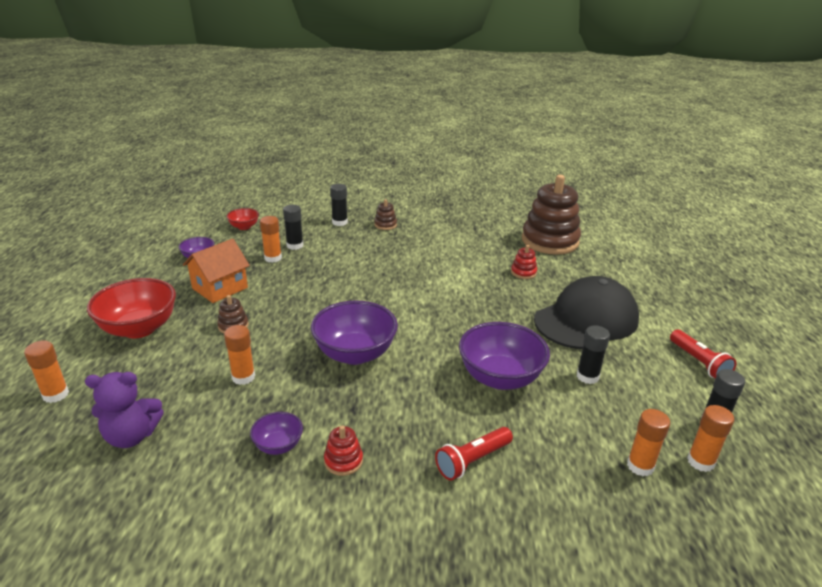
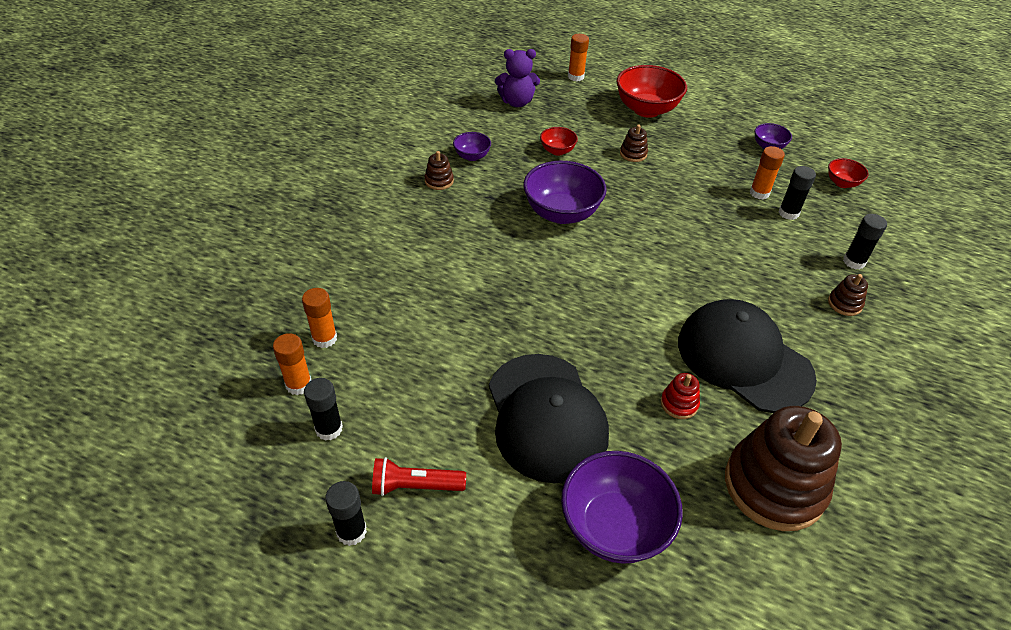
camera: 110 degrees right, 15 degrees up
purple teddy bear [85,372,164,448] -> purple teddy bear turned 105 degrees counterclockwise [495,49,540,107]
orange house [183,239,250,303] -> none
orange glue stick [224,325,255,385] -> red bowl [540,127,578,156]
red stacking toy [324,425,363,476] -> brown stacking toy [425,151,454,190]
red flashlight [435,427,513,481] -> none
purple bowl [459,322,550,390] -> purple bowl moved to [561,451,683,564]
black glue stick [577,325,610,384] -> black glue stick moved to [325,481,367,546]
none -> black cap [678,299,817,413]

